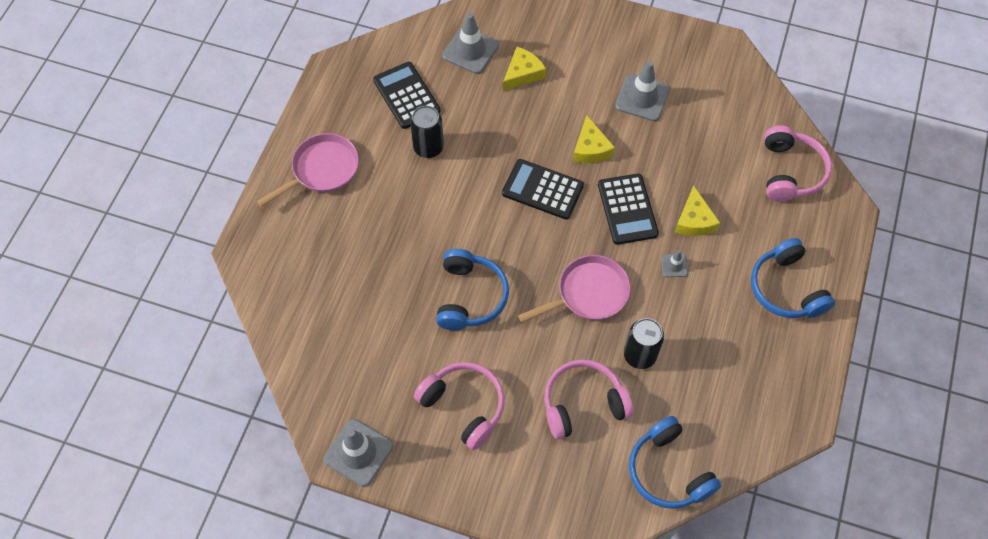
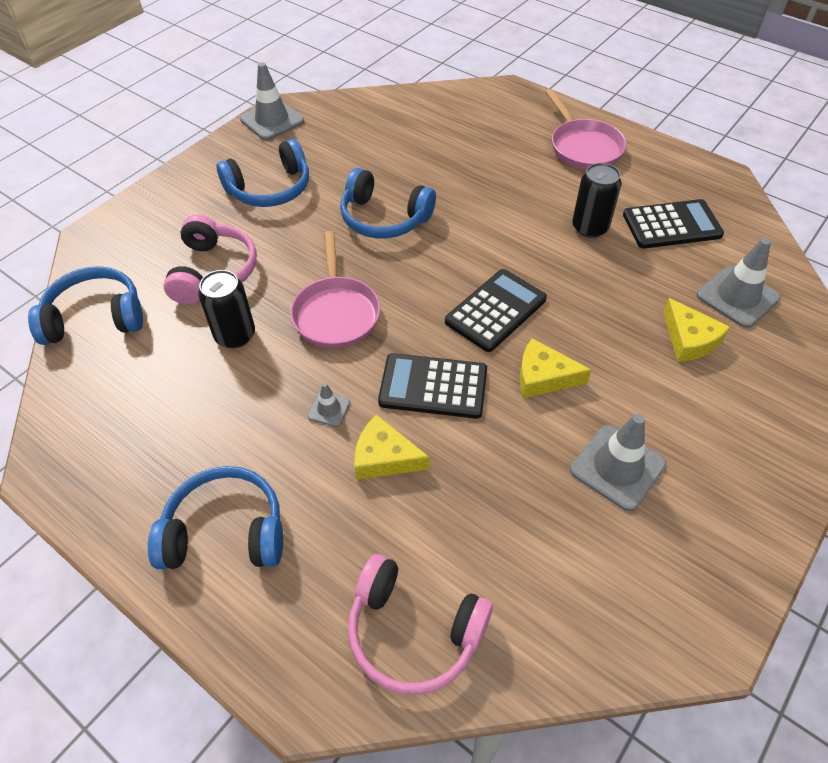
camera: 110 degrees right, 10 degrees down
pink headphones [414,362,505,450] -> blue headphones [217,139,309,207]

